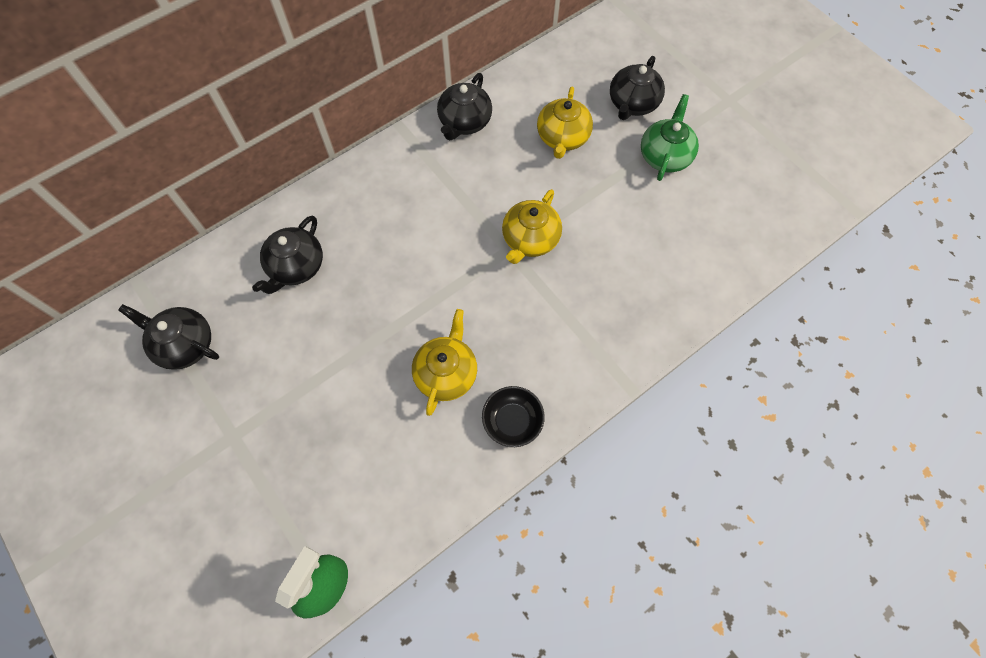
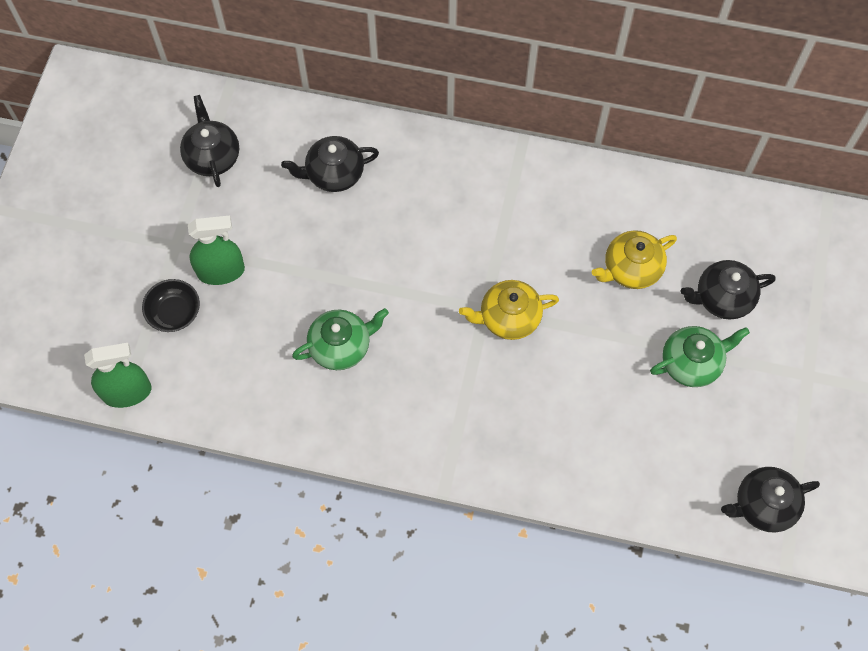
camera: 50 degrees right, 0 degrees up
yellow teapot [412,309,477,416] -> green teapot [292,308,389,370]
black teapot [437,73,492,140] -> black teapot moved to [721,467,820,533]
black bowl [482,386,545,447] -> black bowl moved to [142,279,200,332]
none -> green spray bottle [188,215,245,285]

